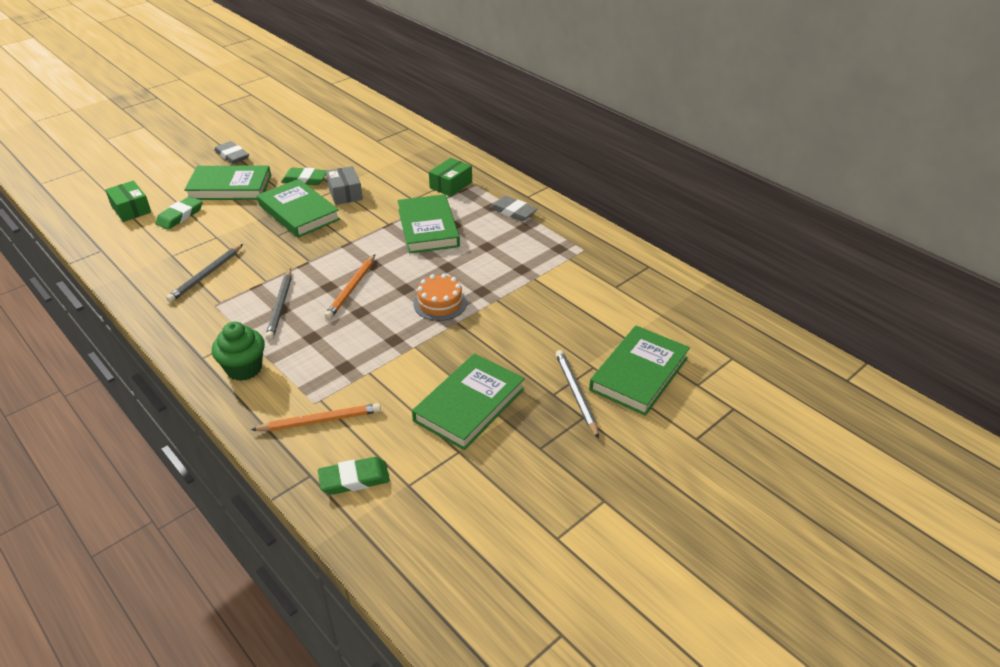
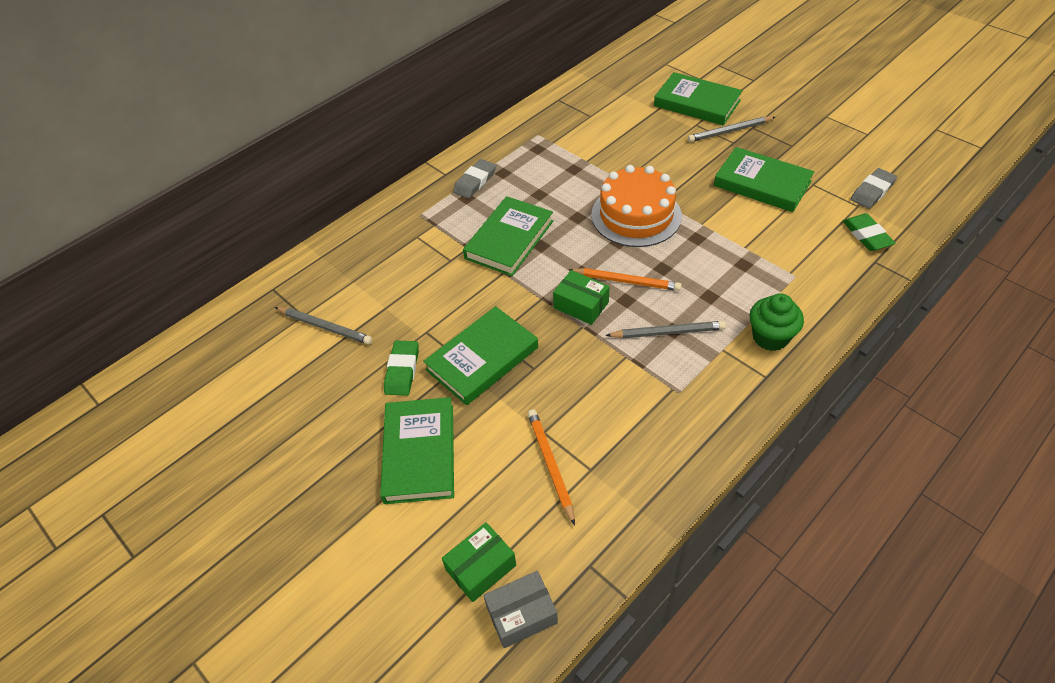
camera: 90 degrees left, 10 degrees up
green eraser [155,196,203,230] -> none
grey pencil [166,244,243,303] -> grey pencil moved to [275,307,373,344]
grey eraser [214,141,249,164] -> grey eraser moved to [851,168,897,209]
orange pencil [251,403,381,431] -> orange pencil moved to [528,409,575,525]
grey box [326,166,363,205] -> grey box moved to [483,571,558,648]
green book [397,194,460,254] -> green book turned 45 degrees counterclockwise [463,196,553,276]
orange cake [413,274,467,321] -> orange cake [591,165,682,247], size x1.74
green box [429,158,472,197] -> green box moved to [553,270,610,325]

